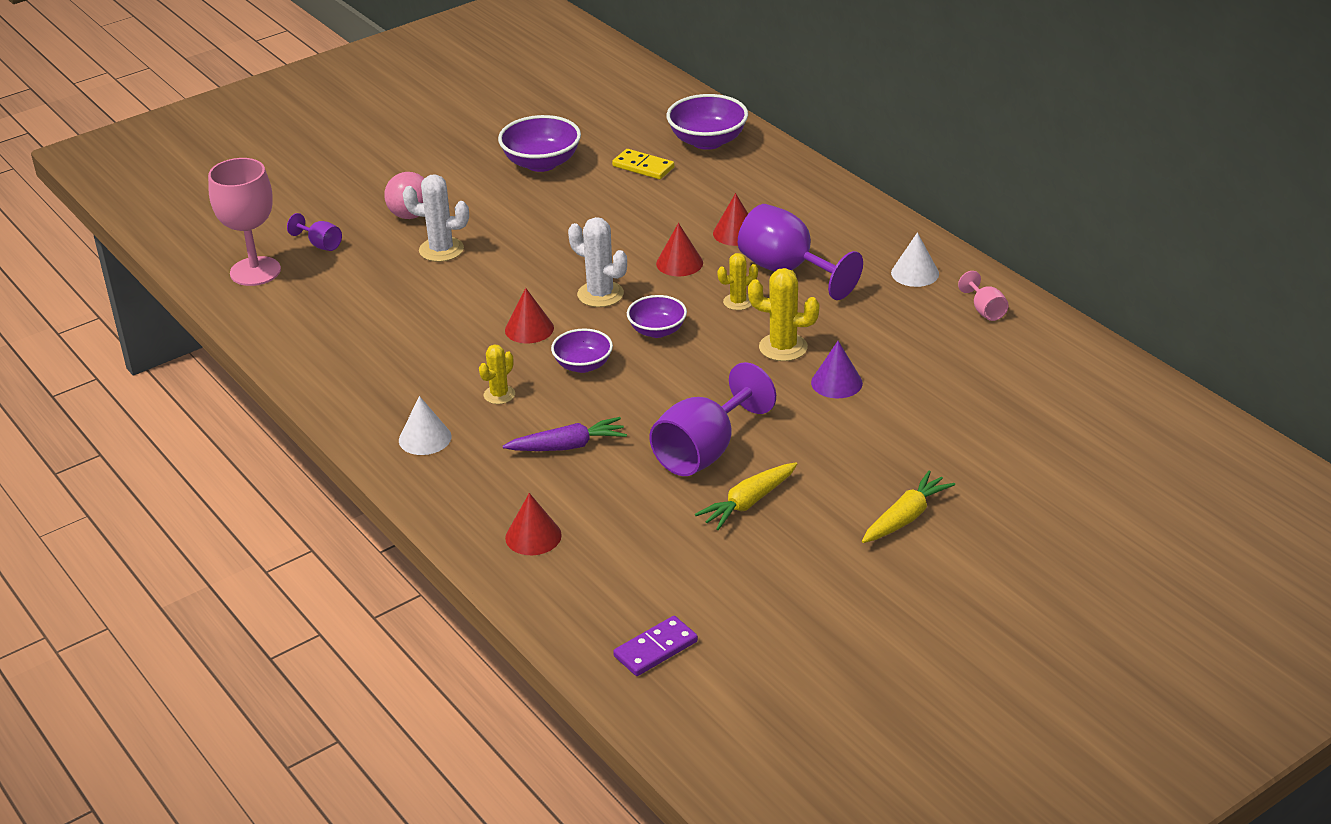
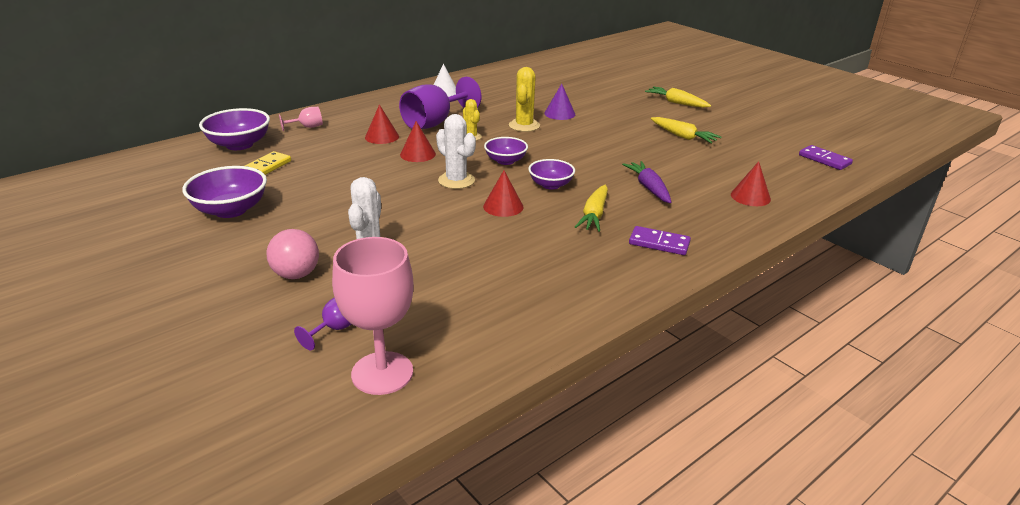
camera: 95 degrees left, 5 degrees down
white cone [399,396,451,455] -> purple domino [629,226,691,255]
yellow cactus [479,344,515,404] -> yellow carrot [575,185,608,232]
white cactus [568,217,627,307] -> white cactus turned 75 degrees counterclockwise [436,114,476,189]
purple goblet [650,362,776,476] -> none
pink goblet [958,271,1009,321] -> pink goblet moved to [279,107,323,131]

